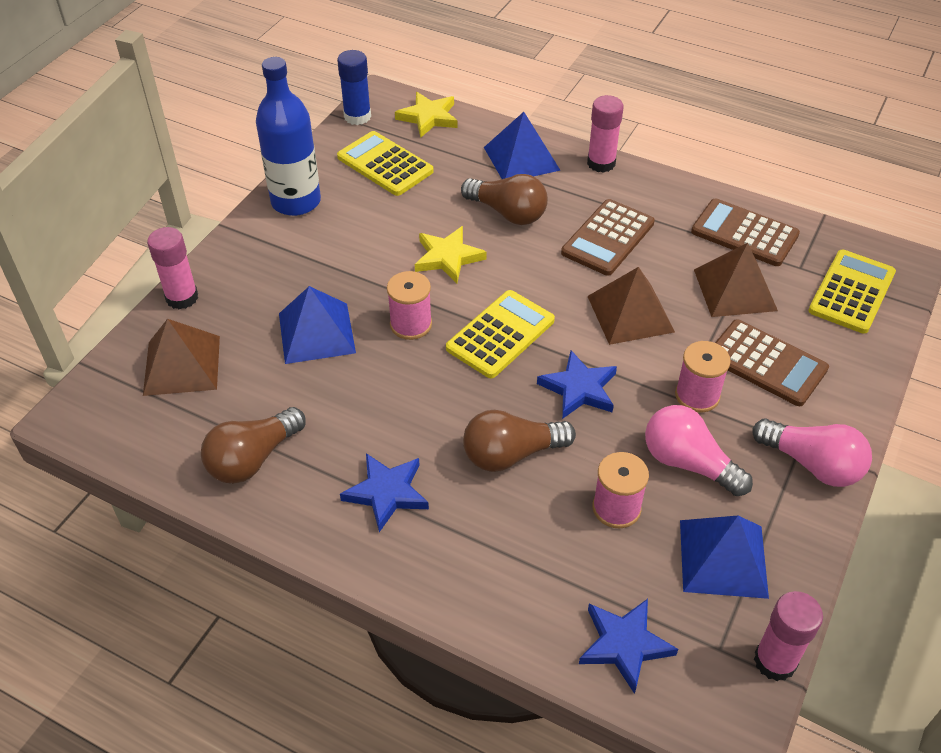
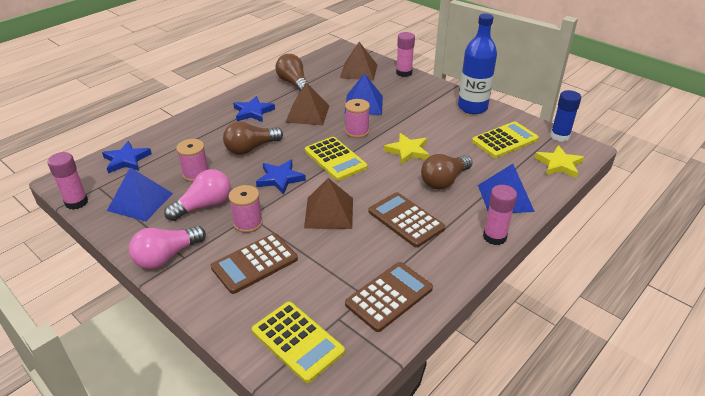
camera: 105 degrees right, 10 degrees down
brown light bulb [463,410,576,472] -> brown light bulb turned 120 degrees counterclockwise [223,122,283,155]
brown pyramid [694,243,778,317] -> brown pyramid moved to [285,83,329,125]

